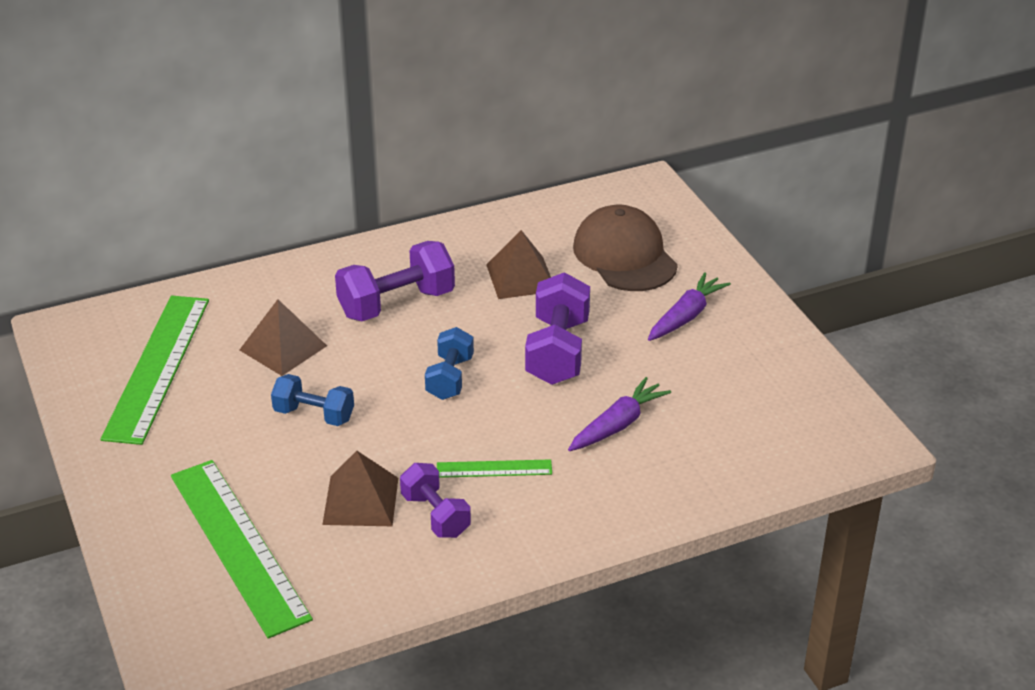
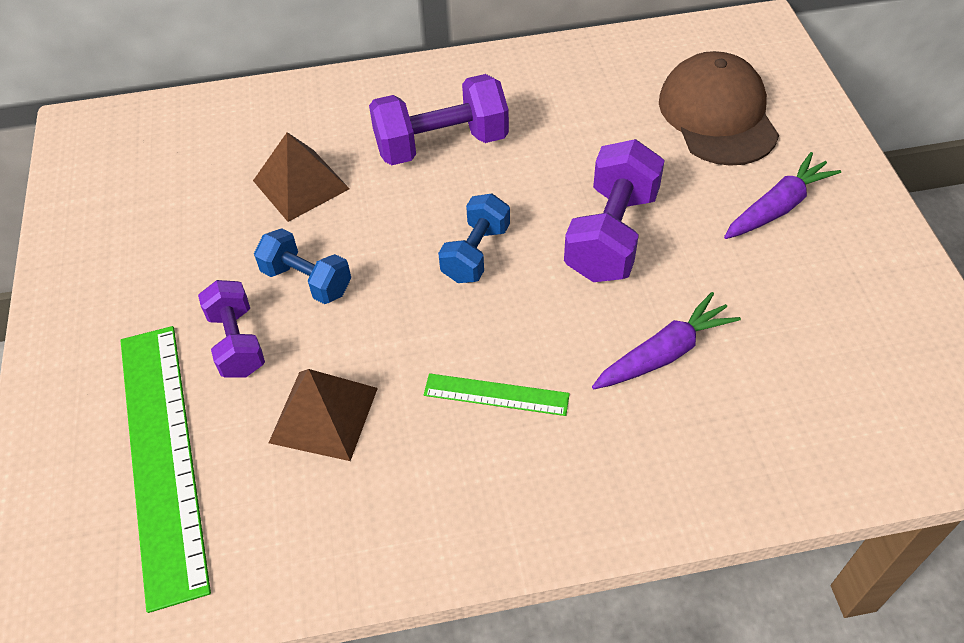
camera: 15 degrees right, 15 degrees up
green ruler [100,296,209,445] -> none
purple dumbbell [400,463,471,538] -> purple dumbbell moved to [198,280,265,377]
brown pyramid [486,230,551,299] -> none

